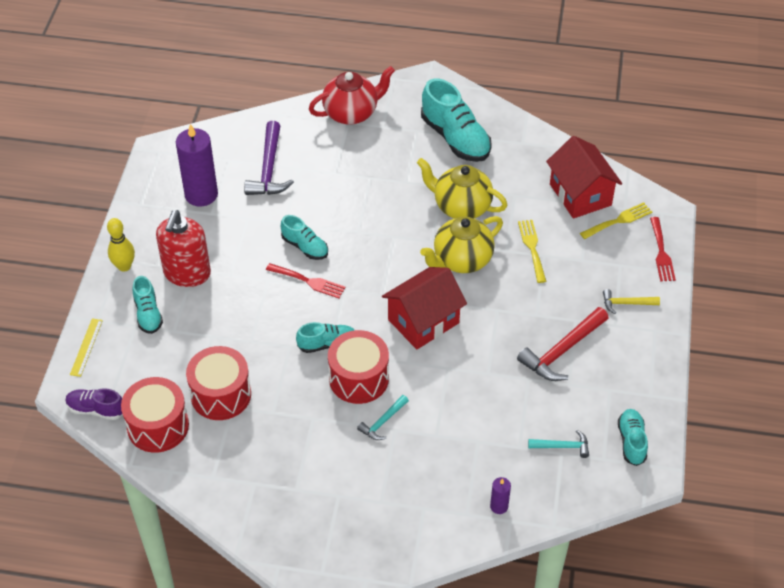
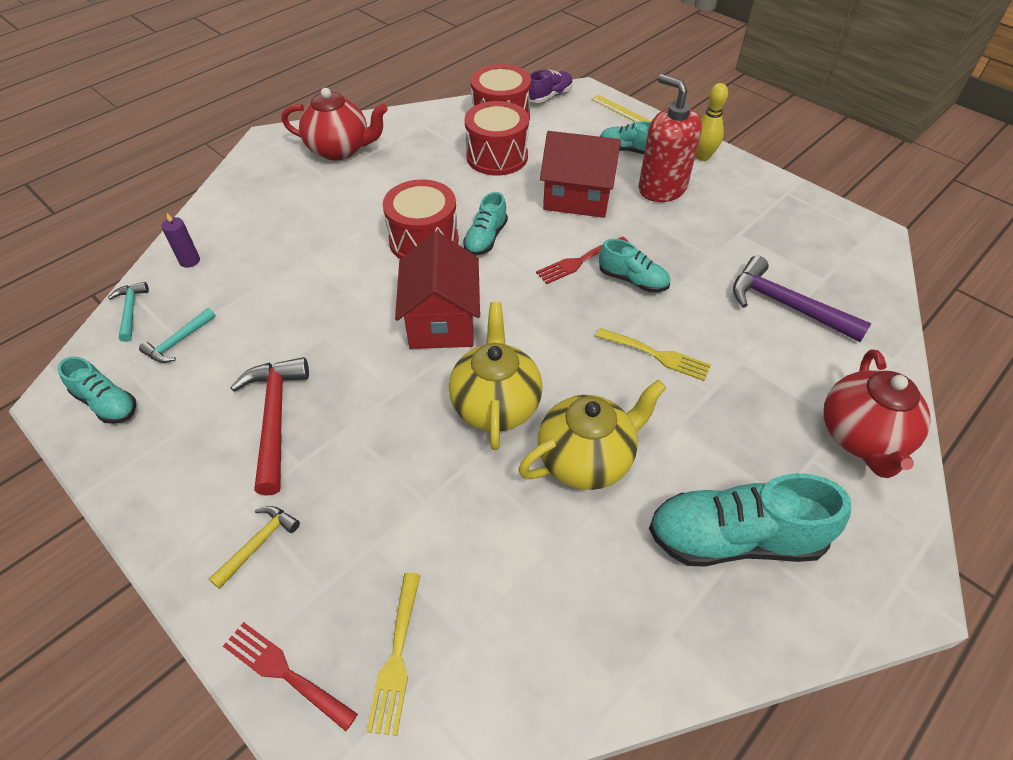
camera: 125 degrees right, 0 degrees up
purple candle [176,124,218,207] -> none
turquoise shoe [281,215,328,260] -> turquoise shoe turned 135 degrees counterclockwise [599,239,670,292]
turquoise hammer [357,395,409,440] -> turquoise hammer moved to [108,282,149,342]
yellow fork [518,220,546,283] -> yellow fork moved to [596,328,711,381]
red house [546,136,622,218] -> red house moved to [540,131,621,218]
none -> red teapot [282,88,388,161]

